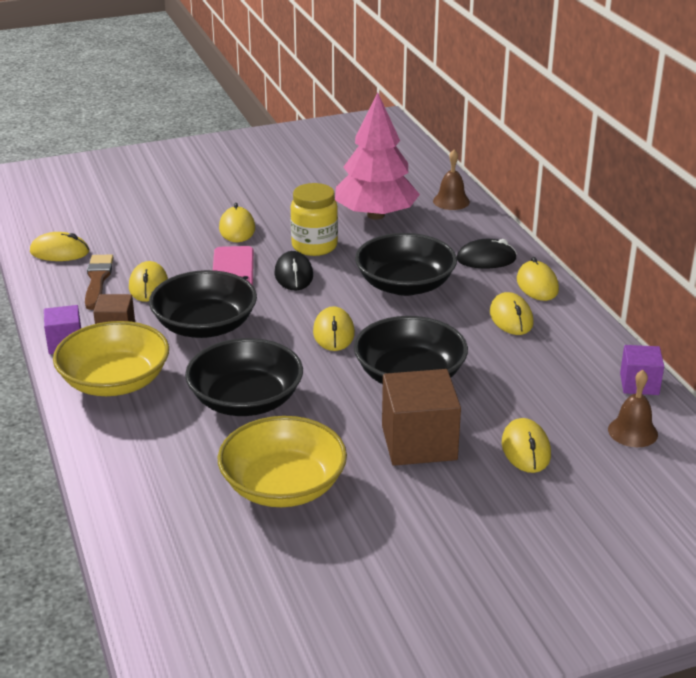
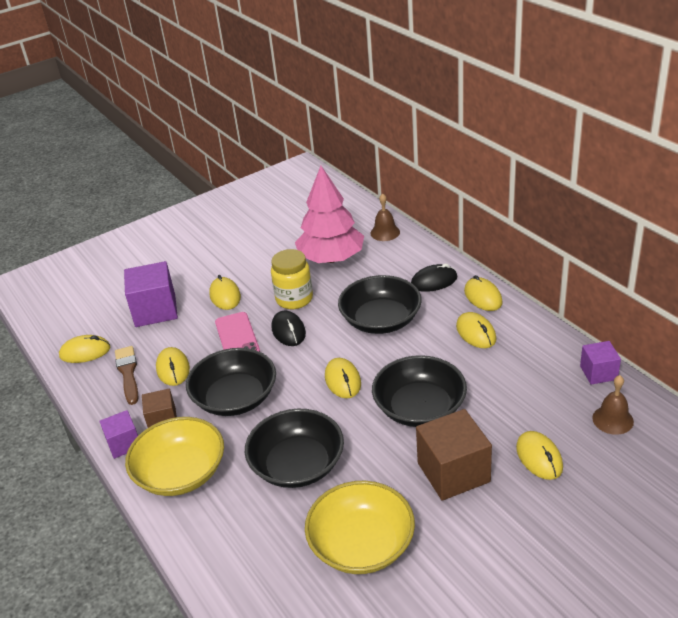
camera: 10 degrees left, 5 degrees up
none -> purple cube [124,261,178,327]

